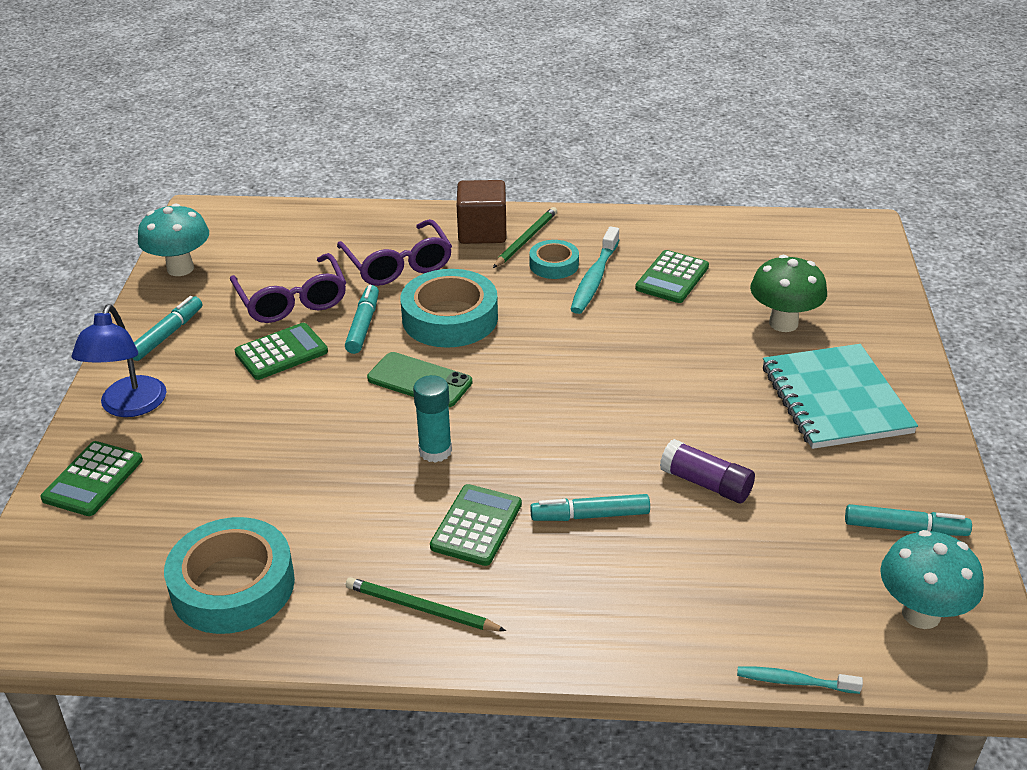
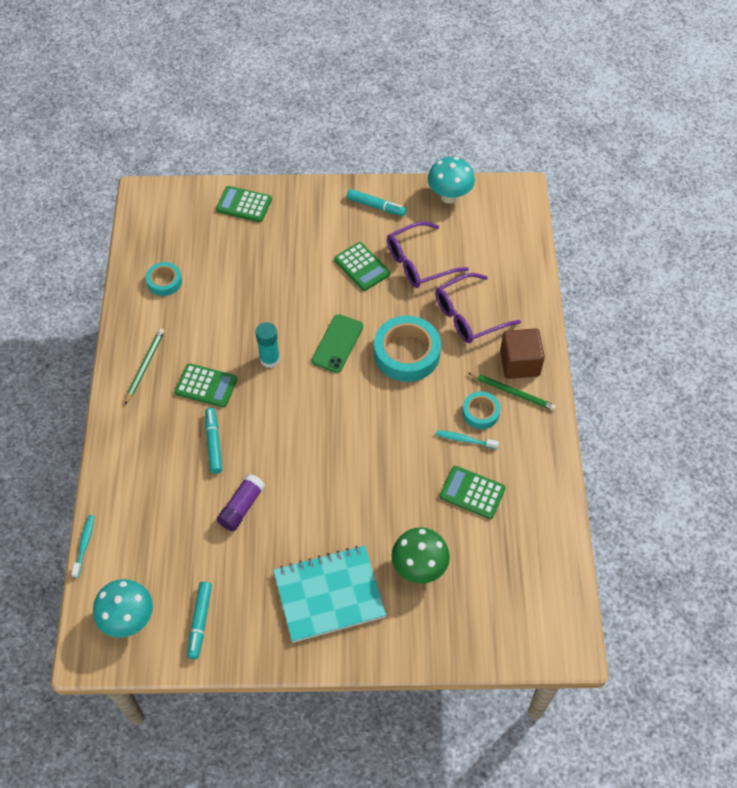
camera: 85 degrees right, 20 degrees up
blue lamp [71,304,167,417] -> none
turquoise tape [164,517,295,634] -> turquoise tape [146,262,182,296], size x0.54
turquoise marker [345,285,379,354] -> none
turquoise toothbrush [570,226,619,314] -> turquoise toothbrush [436,430,499,449], size x0.61

